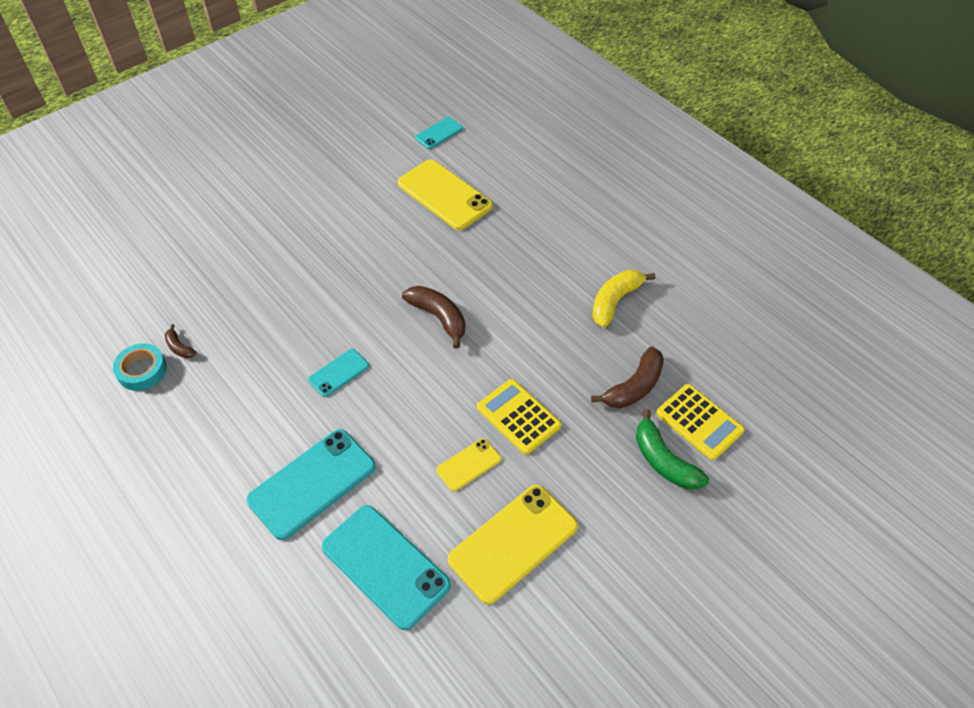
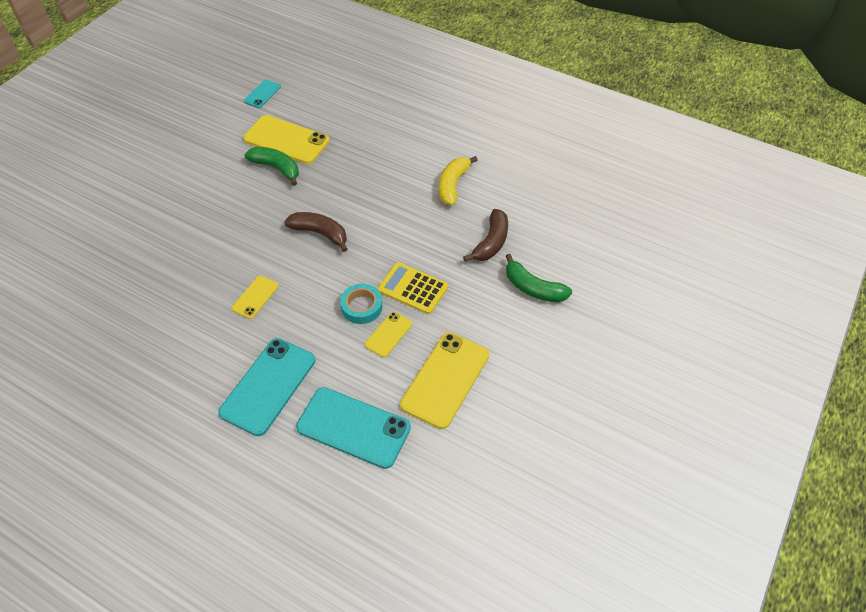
camera: 20 degrees left, 0 degrees up
turquoise tape [113,343,167,391] -> turquoise tape moved to [340,284,383,324]
brown banana [165,324,197,358] -> none
turquoise phone [308,349,369,397] -> yellow phone [232,276,279,319]
yellow calculator [656,384,745,460] -> none
none -> green banana [244,147,299,186]

